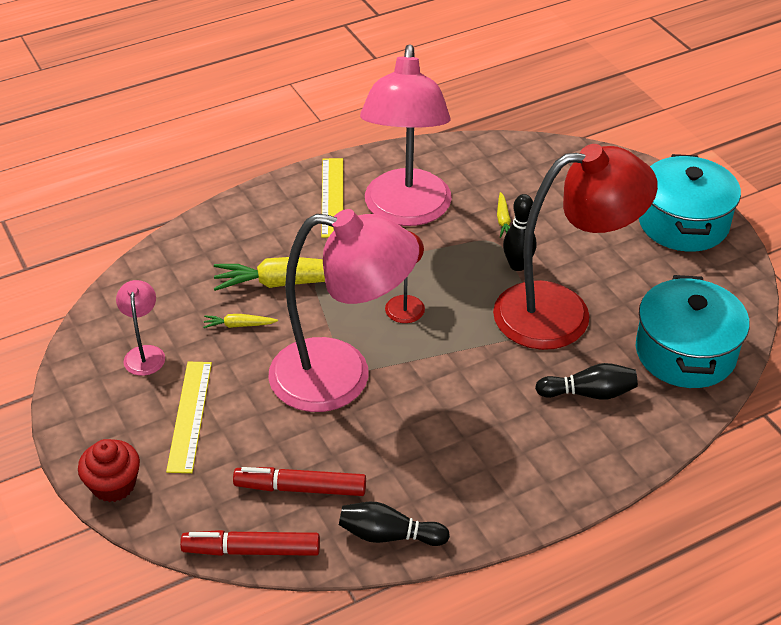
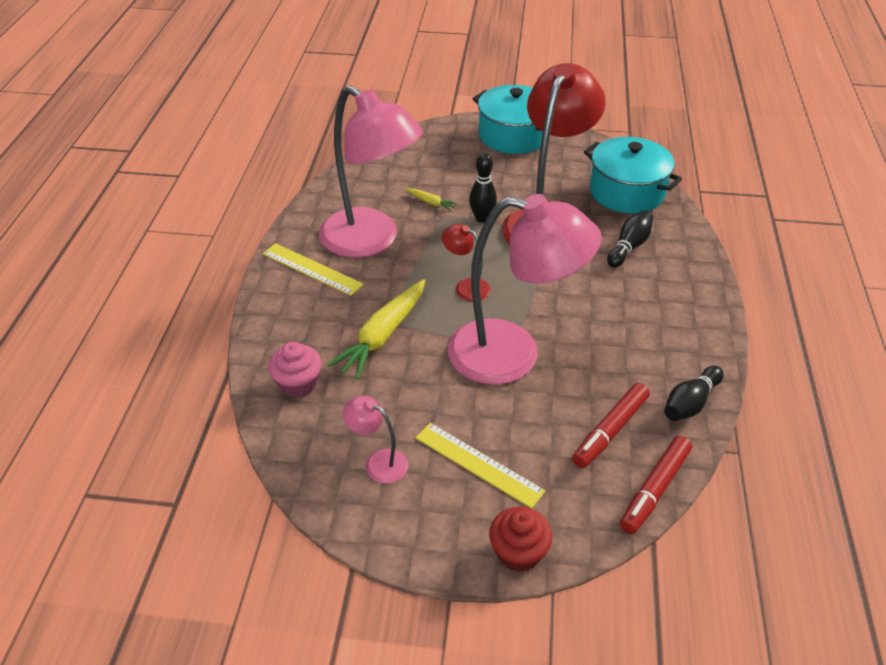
camera: 55 degrees left, 0 degrees up
yellow carrot [203,314,278,328] -> none
pink lamp [268,209,419,412] -> pink lamp turned 60 degrees clockwise [448,194,602,385]
none -> pink cupcake [268,342,322,398]

